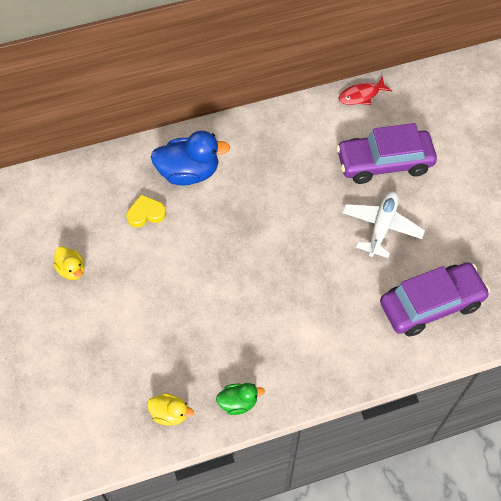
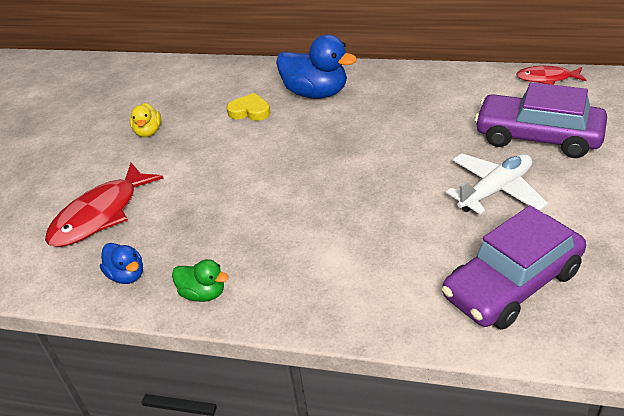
camera: 35 degrees right, 20 degrees down
yellow duck [147,393,194,426] -> blue duck [100,243,143,284]
purple car [380,262,490,336] -> purple car turned 135 degrees clockwise [442,205,586,330]
none -> red fish [45,163,163,247]

